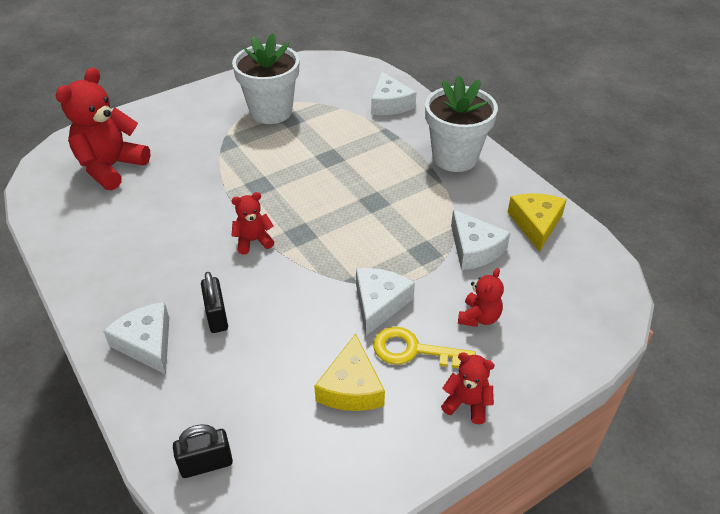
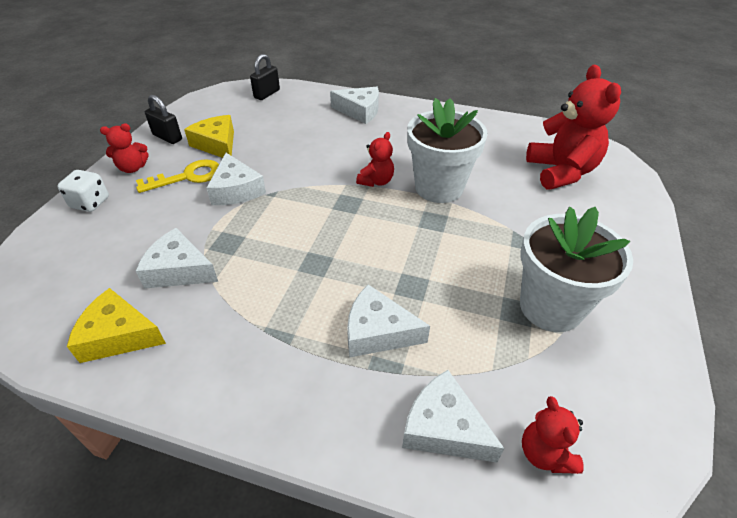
camera: 140 degrees right, 0 degrees up
black padlock [201,272,228,333] -> black padlock moved to [145,95,182,144]
white flower pot [425,75,498,172] -> white flower pot moved to [407,98,488,203]
red teddy bear [458,268,504,327] -> red teddy bear moved to [522,396,584,474]
yellow cheese [507,193,567,252] -> yellow cheese turned 135 degrees clockwise [67,288,166,363]
none -> white dice [57,170,109,212]
none -> white cheese [347,284,430,357]

